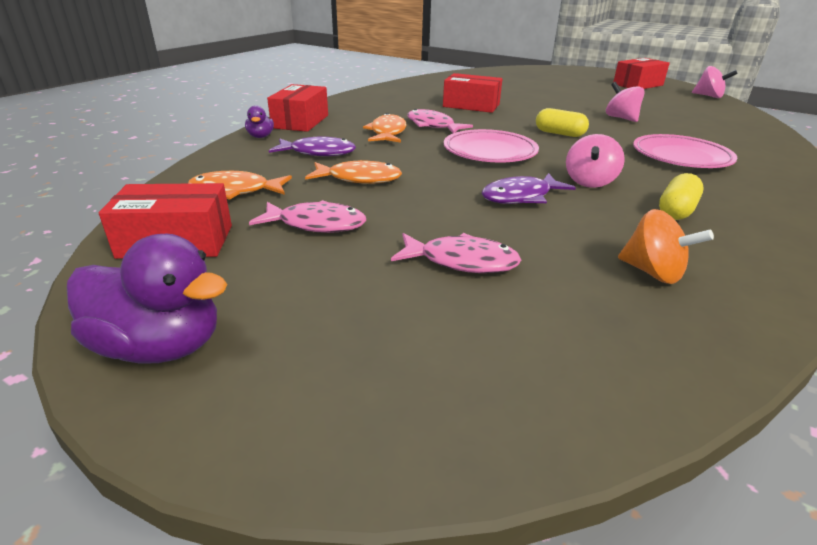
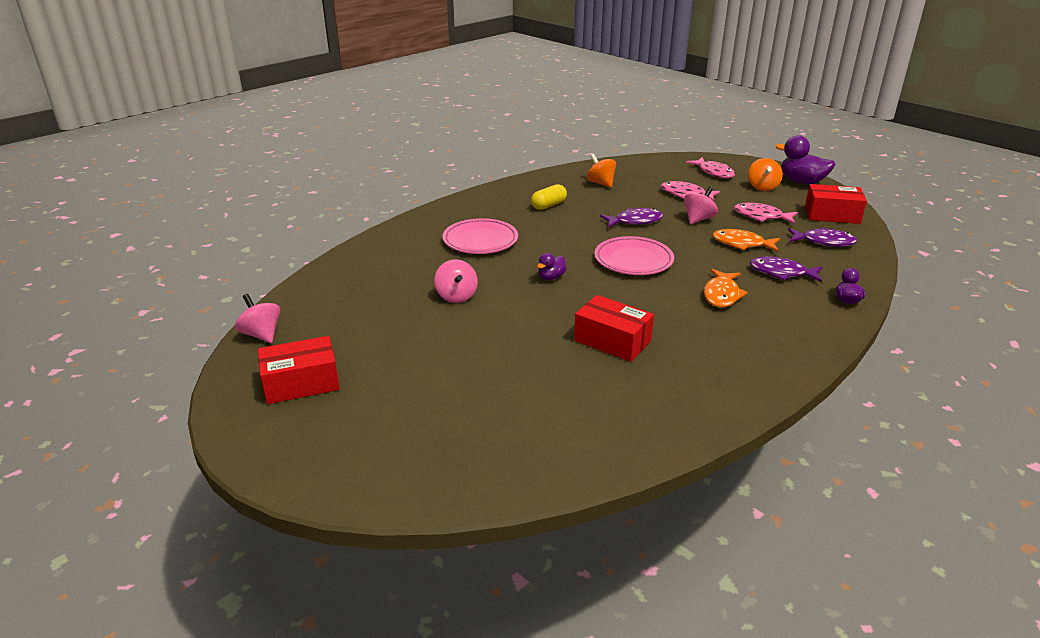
camera: 165 degrees left, 0 degrees up
orange fish [188,171,292,200] -> purple fish [788,227,857,247]
red box [267,84,328,132] -> none
pink fish [407,109,473,133] -> pink fish moved to [686,157,735,178]
yellow capsule [536,108,589,137] -> purple duck [537,253,566,280]
pink spinning top [566,134,625,188] -> pink spinning top moved to [684,187,718,224]
none -> orange spinning top [748,158,783,191]

